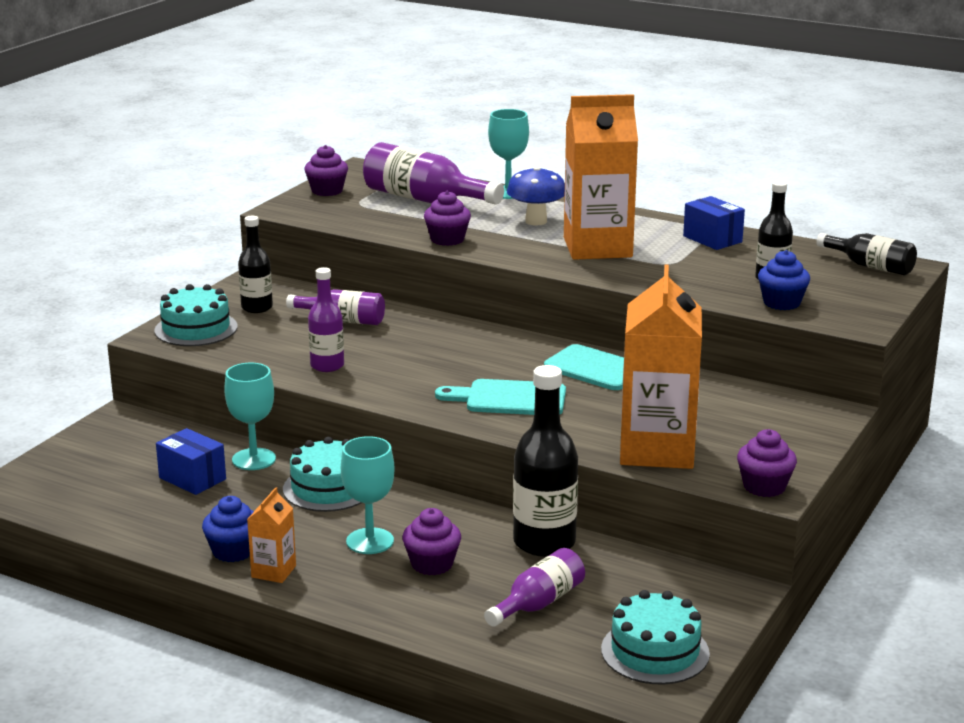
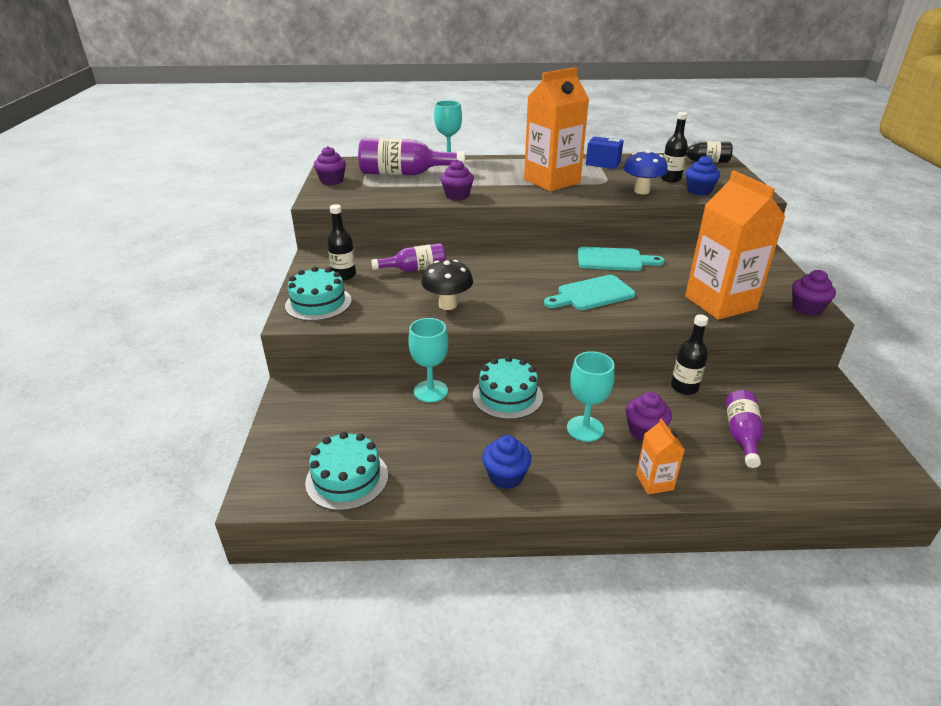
camera: 30 degrees left, 10 degrees up
blue box [156,428,226,495] -> none
orange carton [247,487,296,583] -> orange carton moved to [636,418,685,495]
purple bottle [308,267,344,372] -> black mushroom [421,260,473,310]
blue mushroom [507,166,565,226] -> blue mushroom moved to [623,150,668,194]
black bottle [513,365,578,557] -> black bottle [671,314,708,395], size x0.61
turquoise cake [601,590,710,685] -> turquoise cake moved to [305,432,388,511]

